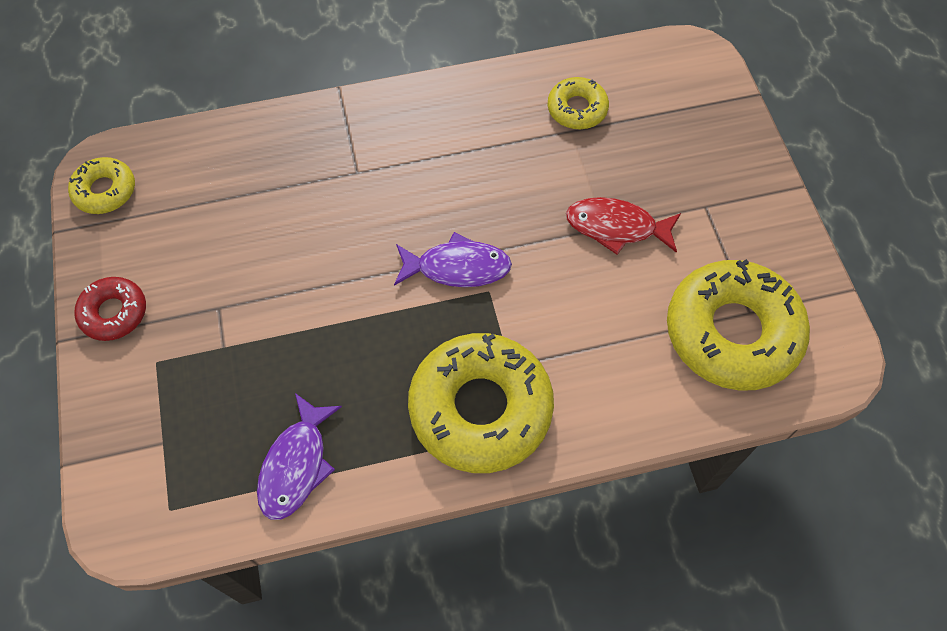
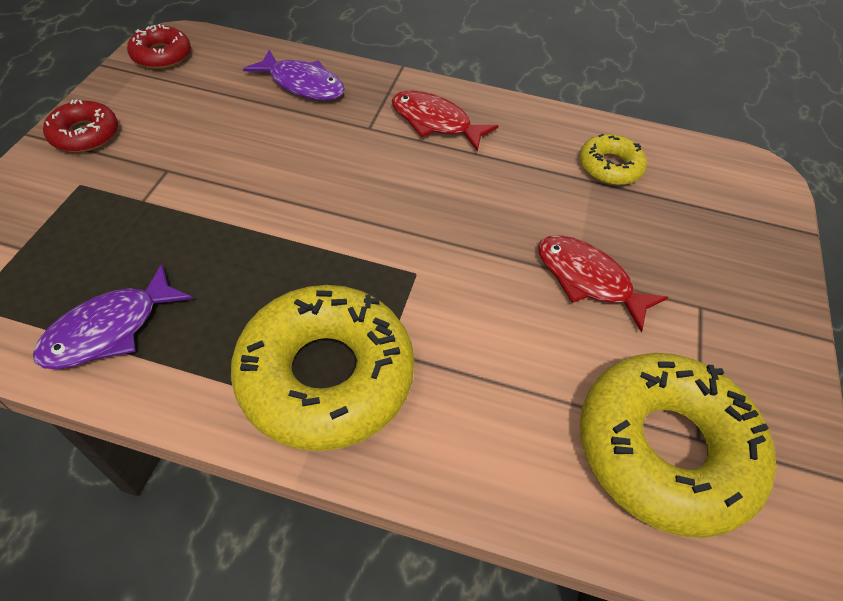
camera: 25 degrees right, 10 degrees down
yellow donut [68,157,135,214] -> red donut [127,24,191,69]
purple fish [394,232,512,287] -> purple fish moved to [243,50,345,100]
none -> red fish [391,90,498,152]

